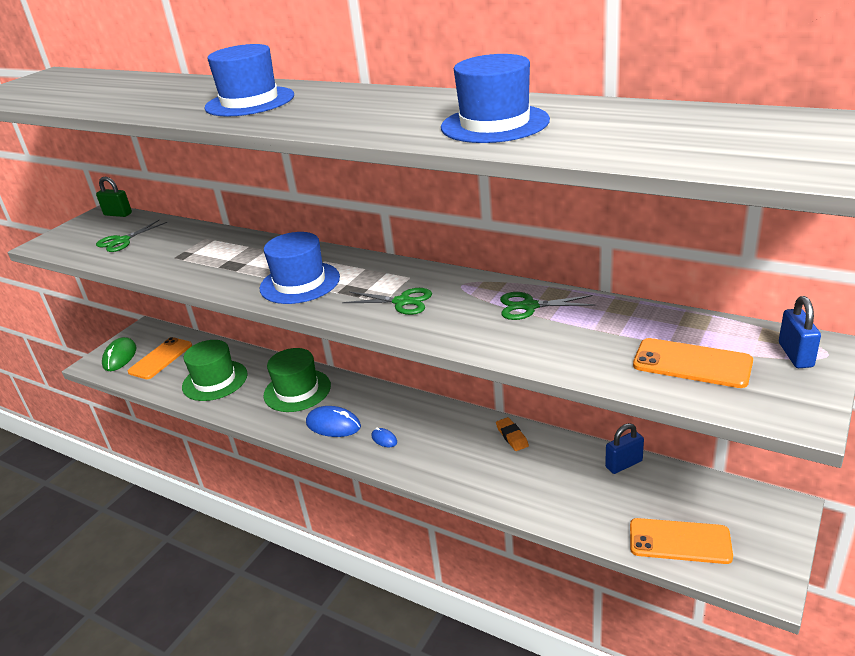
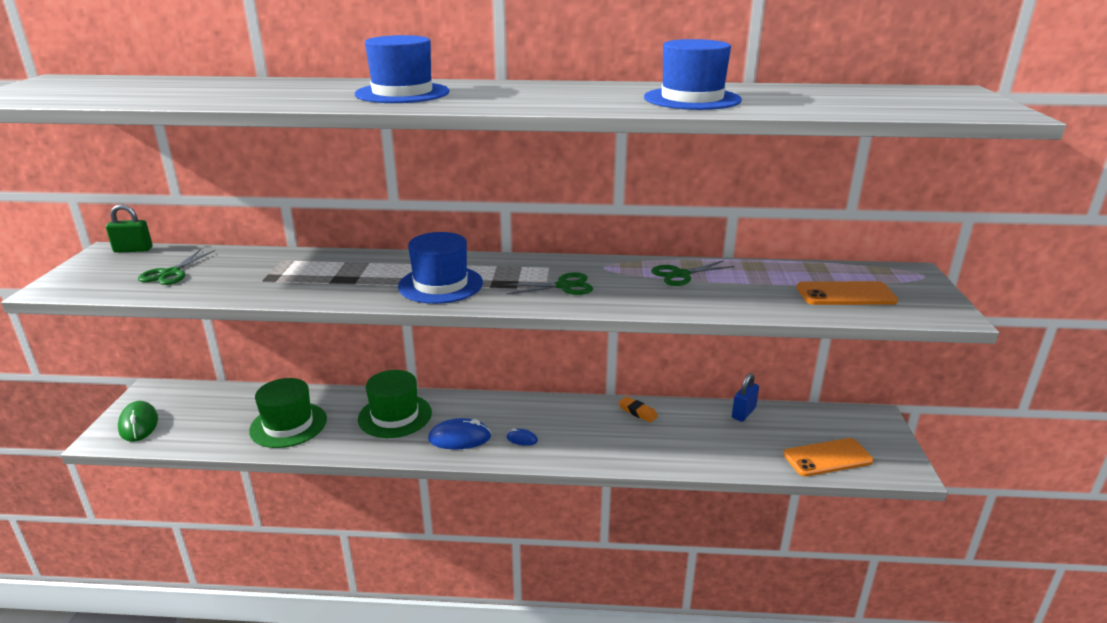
camera: 30 degrees left, 5 degrees down
orange phone [128,337,192,379] -> none
blue padlock [779,296,821,368] -> none

